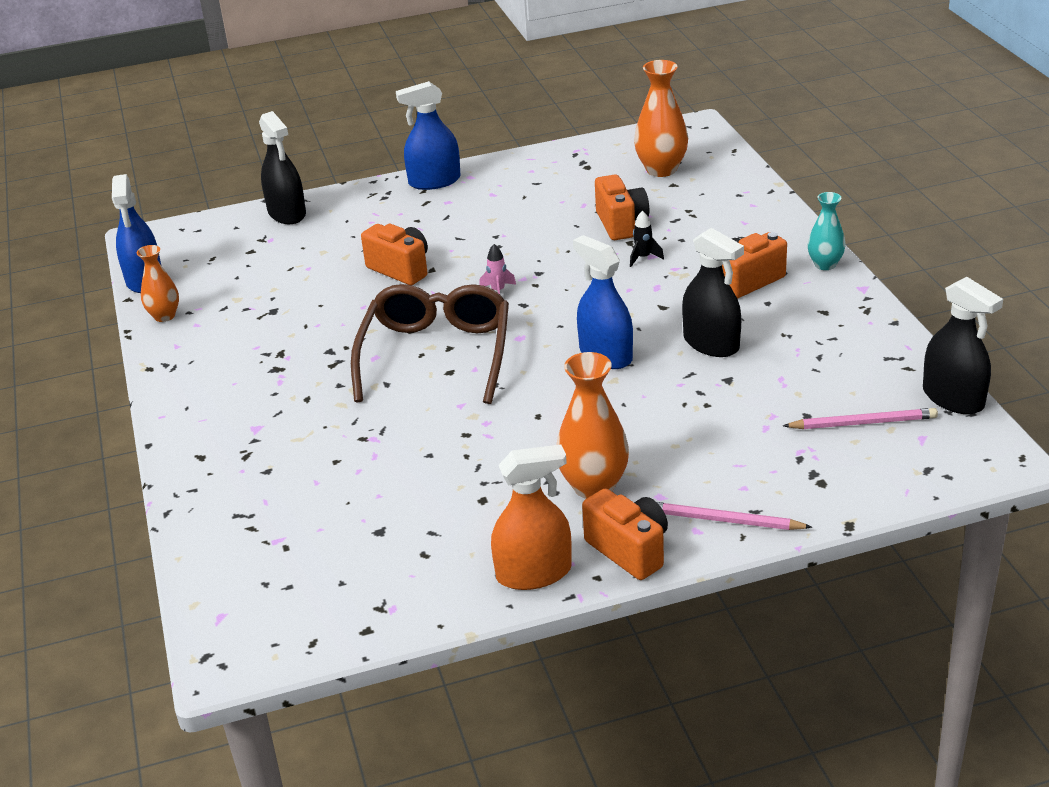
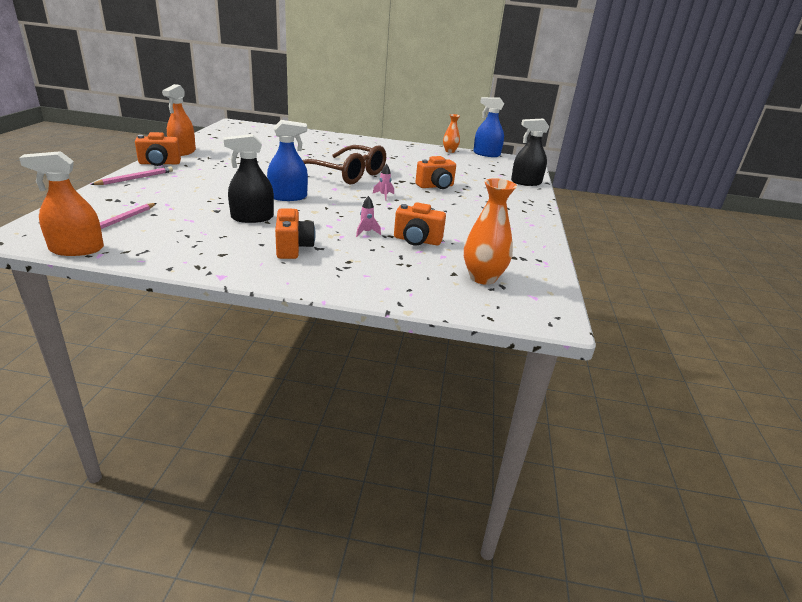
camera: 110 degrees right, 5 degrees down
blue spray bottle [396,81,461,190] -> none
orange vase [556,352,629,499] -> none
black rocket [630,210,664,267] -> pink rocket [356,196,381,237]
turquoise vase [808,192,846,270] -> none
black spray bottle [923,277,1003,414] -> orange spray bottle [19,151,104,256]

